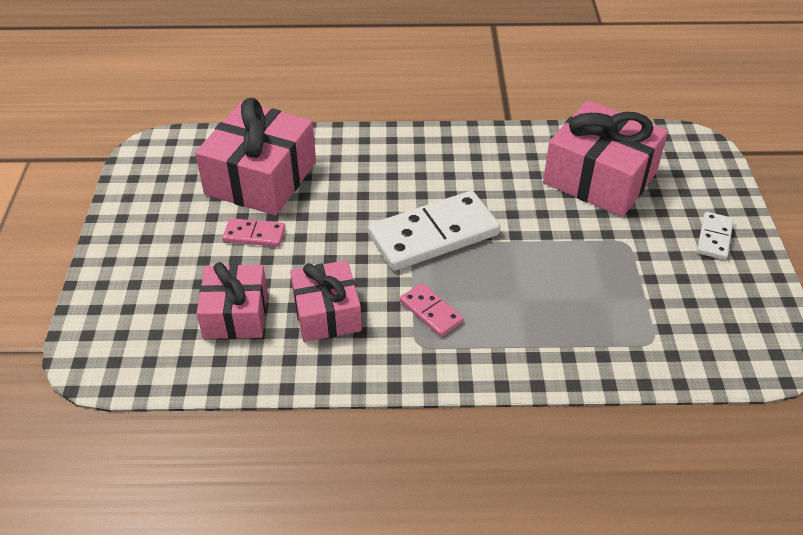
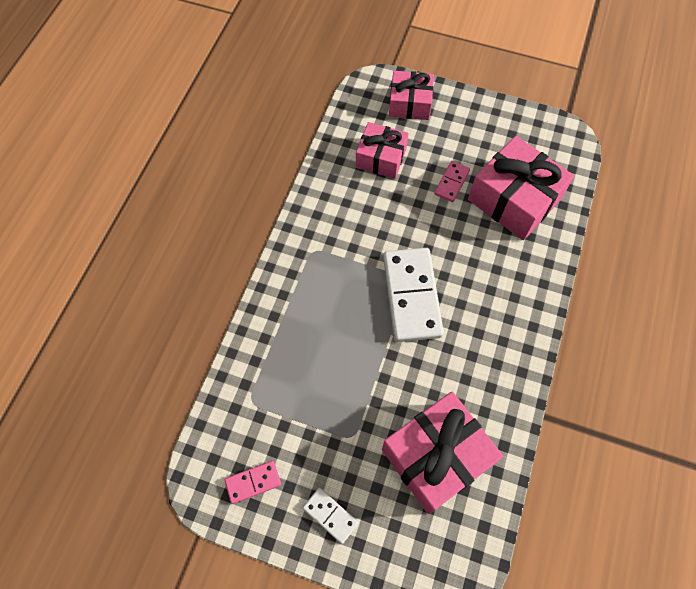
camera: 110 degrees right, 20 degrees up
pink gift [290,260,362,342] -> pink gift moved to [389,71,434,120]
pink domino [400,283,463,337] -> pink domino moved to [224,461,281,504]

